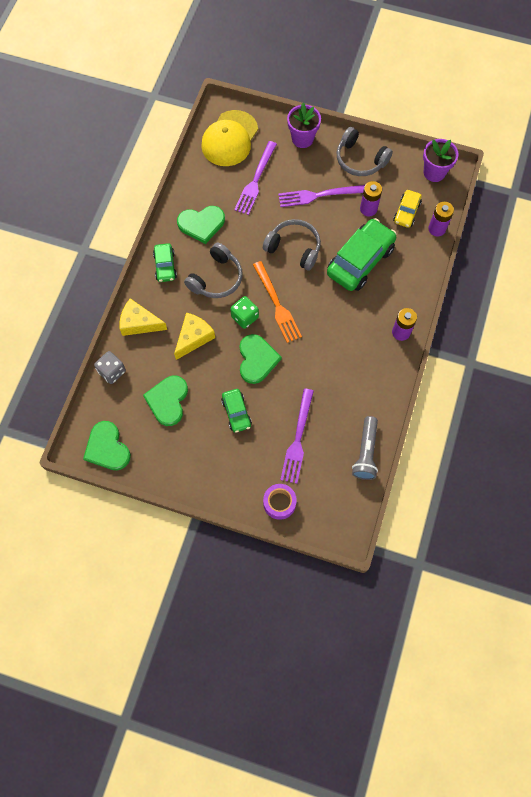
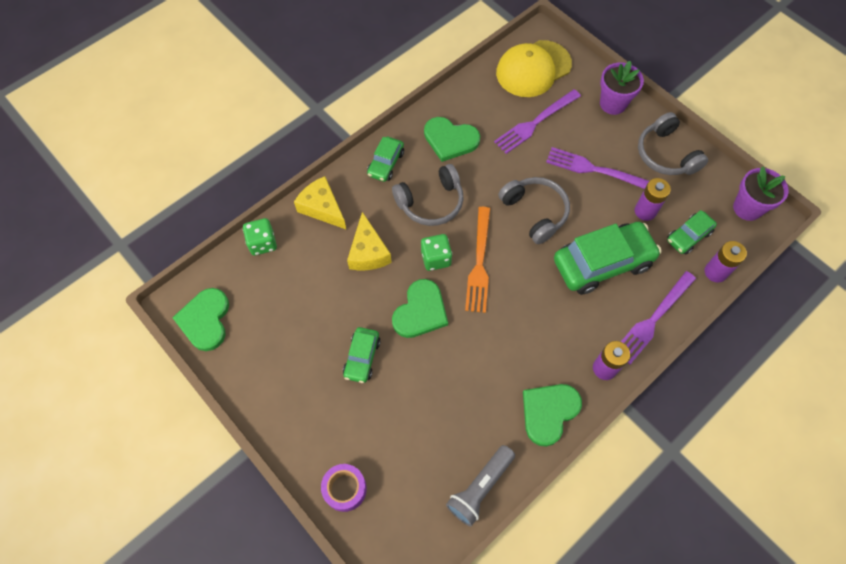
camera: 30 degrees right, 5 degrees down
grey dice [94,351,126,384] -> green dice [243,218,277,256]
green heart [143,375,188,426] -> green heart moved to [523,384,582,447]
yellow cheese [174,313,215,360] -> yellow cheese turned 105 degrees clockwise [347,212,392,270]
purple fork [280,389,314,484] -> purple fork moved to [621,271,696,364]
yellow car [393,190,422,228] -> green car [667,210,717,255]

